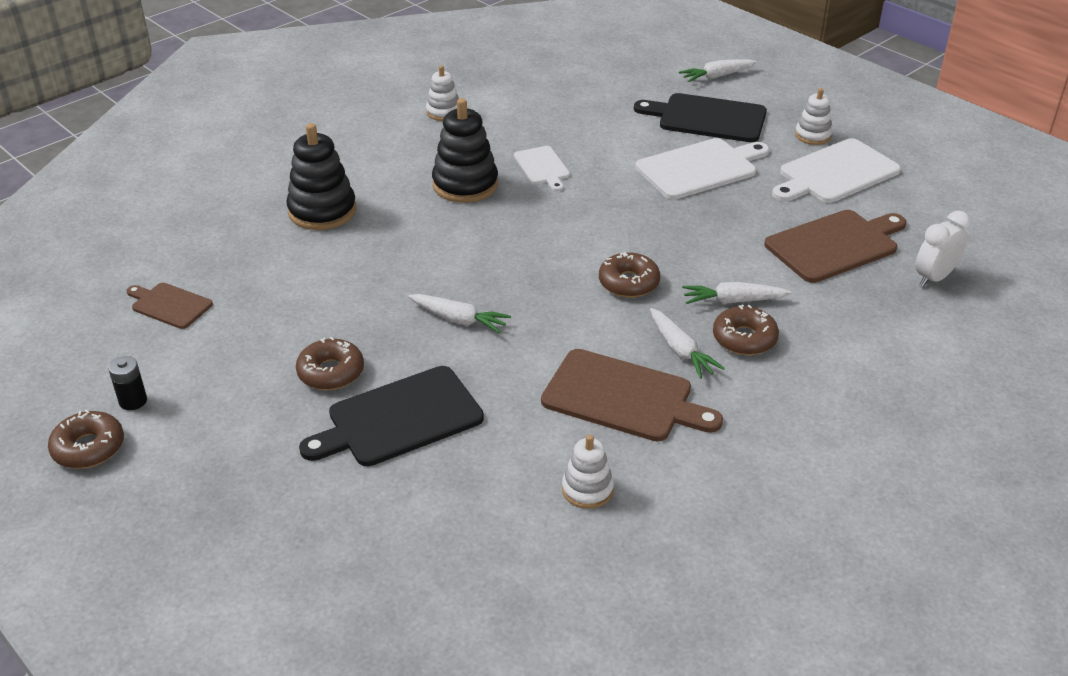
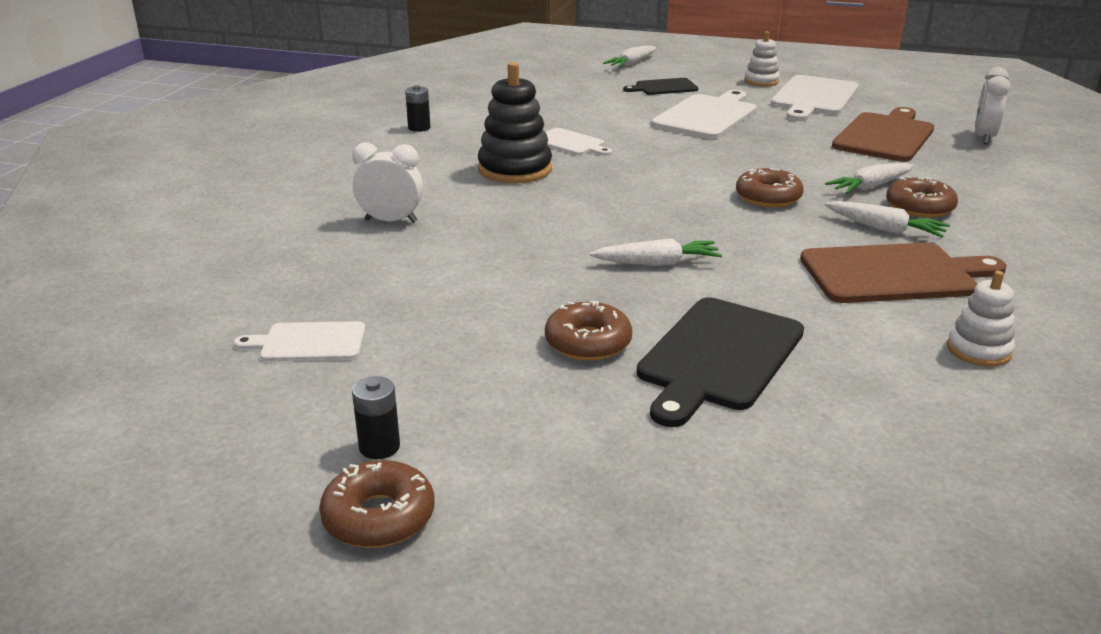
camera: 30 degrees left, 10 degrees down
brown cutting board [127,283,213,329] -> white cutting board [234,321,366,361]
black stacking toy [286,123,356,230] -> white clock [352,143,423,223]
white stacking toy [426,66,459,121] -> black battery [405,85,430,132]
black cutting board [634,93,767,142] -> black cutting board [623,78,698,95], size x0.57

